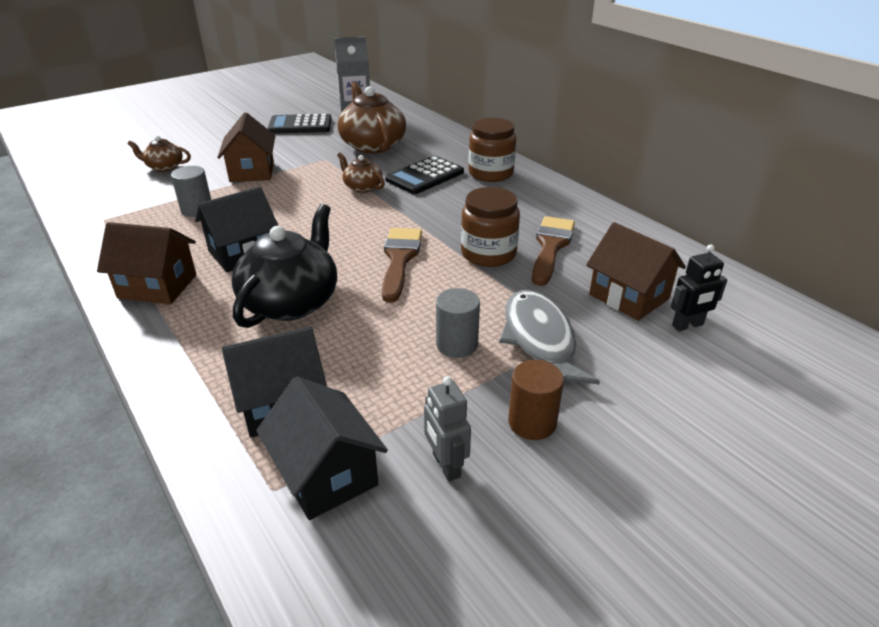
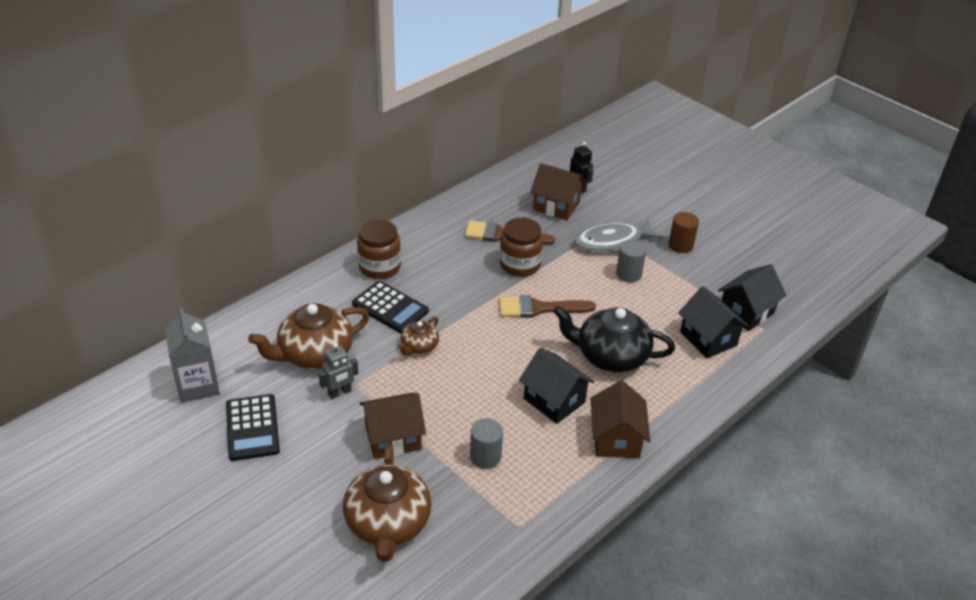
camera: 100 degrees left, 5 degrees up
brown teapot [128,136,191,172] -> brown teapot [343,444,432,562], size x1.93
grey robot [424,376,471,482] -> grey robot moved to [319,343,358,399]
brown house [586,222,686,321] -> brown house turned 75 degrees clockwise [530,163,586,220]

